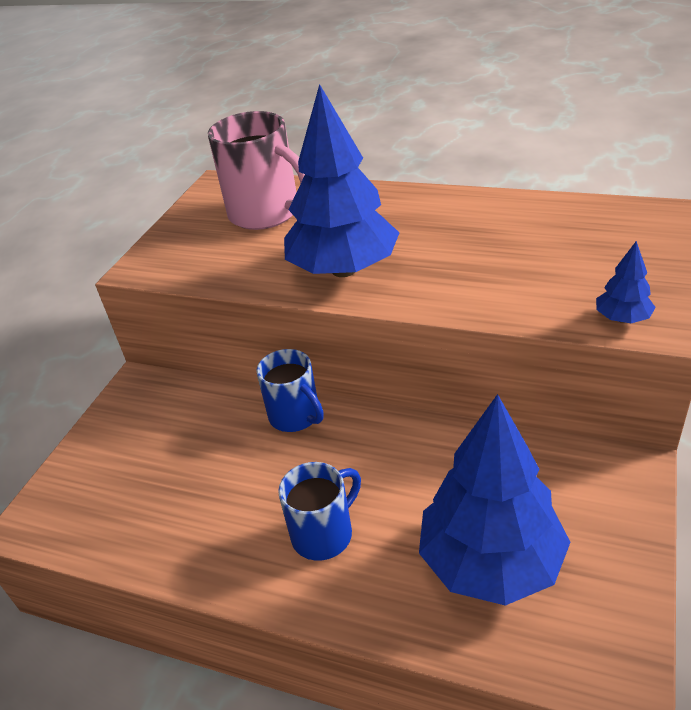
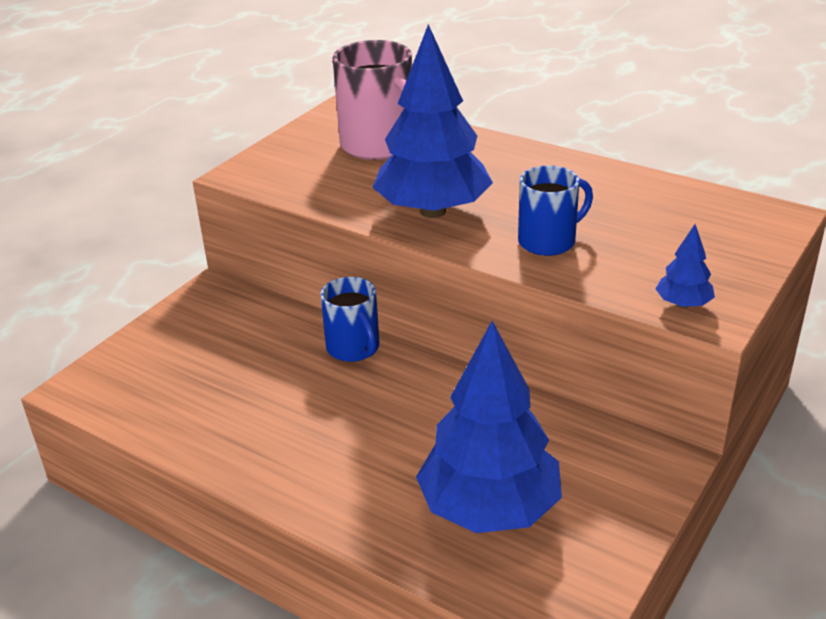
camera: 10 degrees right, 5 degrees down
blue mug [278,462,361,561] -> blue mug moved to [518,166,593,256]

